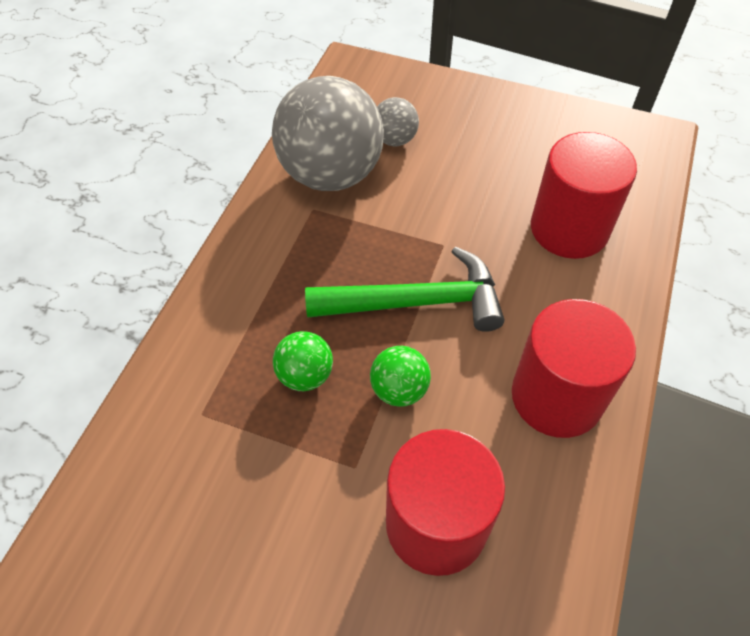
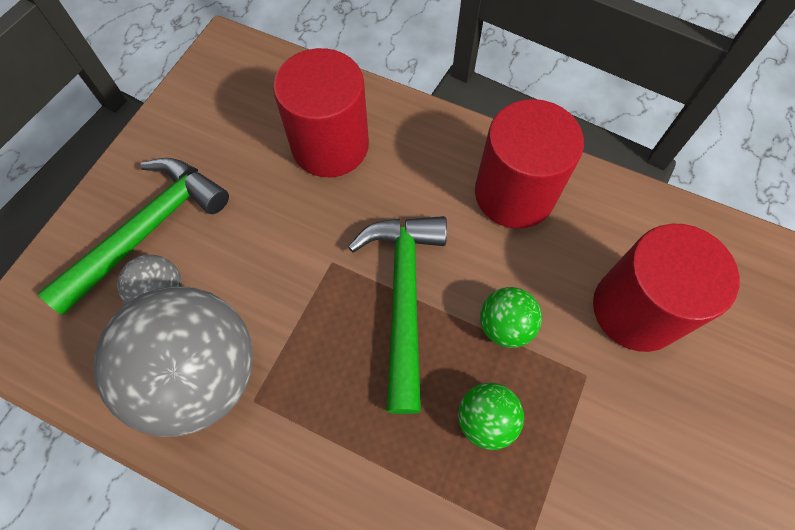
camera: 85 degrees left, 10 degrees up
none -> green hammer [37,158,229,315]

